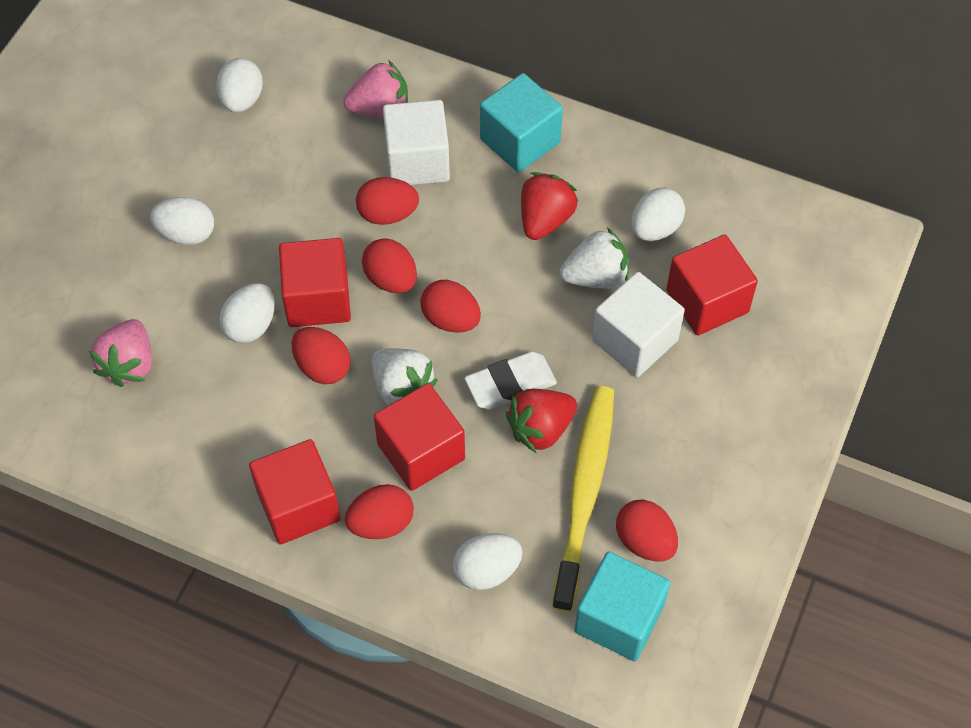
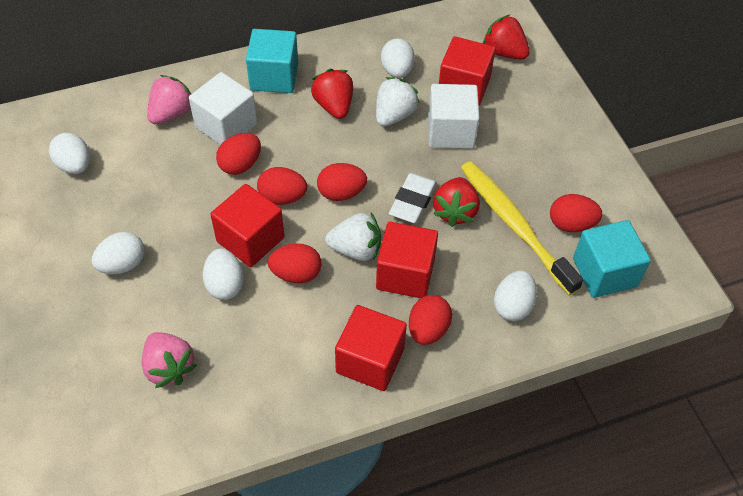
camera: 45 degrees left, 5 degrees down
none -> red strawberry [483,15,530,60]

